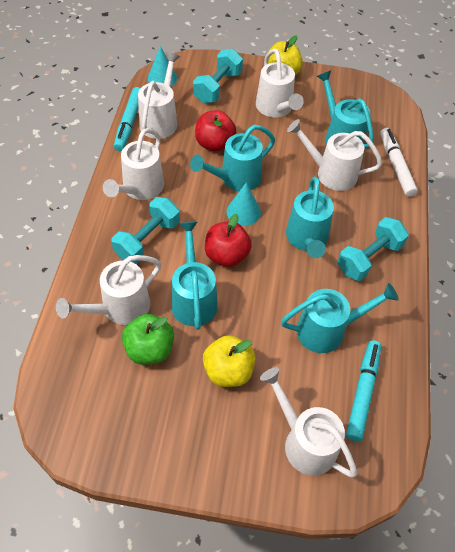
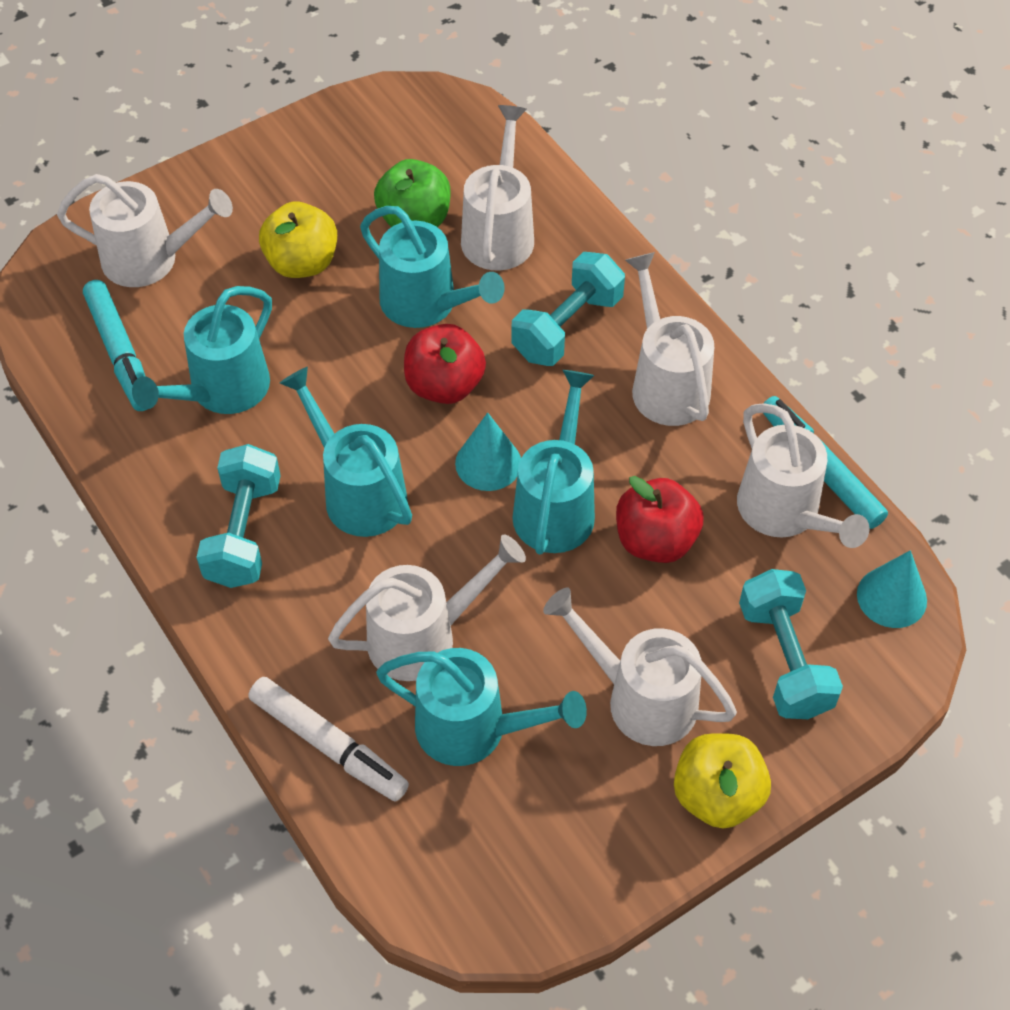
camera: 140 degrees right, 0 degrees up
turquoise dumbbell [111,197,180,264] -> turquoise dumbbell turned 45 degrees clockwise [511,252,625,366]

